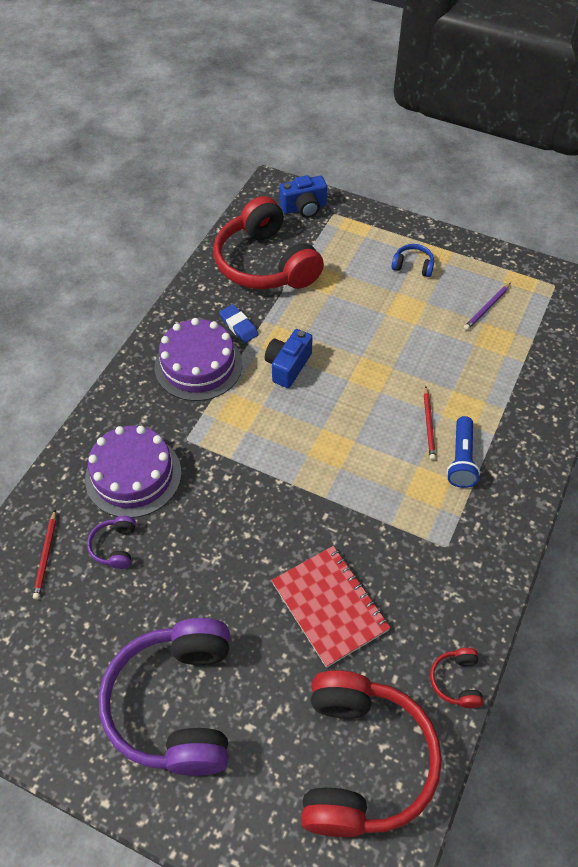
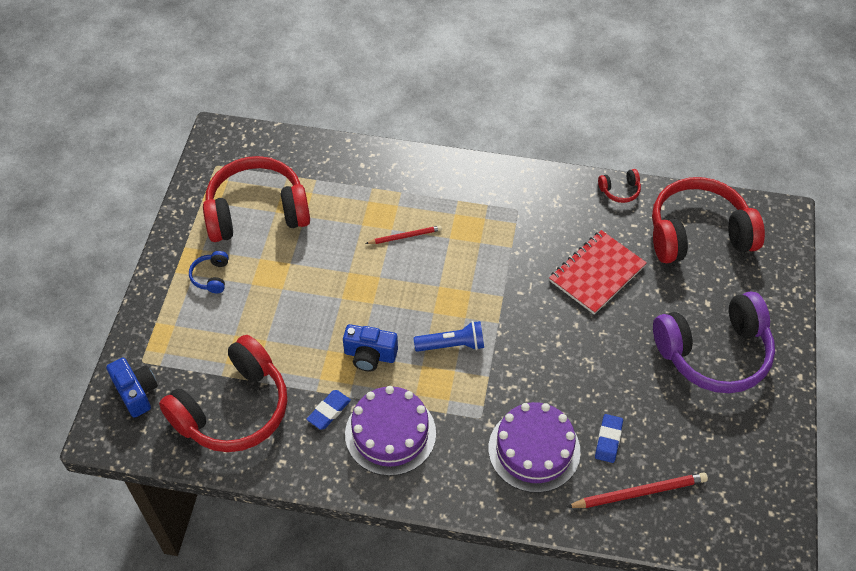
camera: 105 degrees left, 0 degrees up
red pencil [33,510,56,600] -> red pencil [567,472,708,508], size x1.61
purple headphones [87,516,136,569] -> blue eraser [595,414,623,463]
blue flashlight [447,416,480,488] -> blue flashlight moved to [414,321,484,352]
purple pencil [464,283,511,330] -> red headphones [203,156,310,242]

